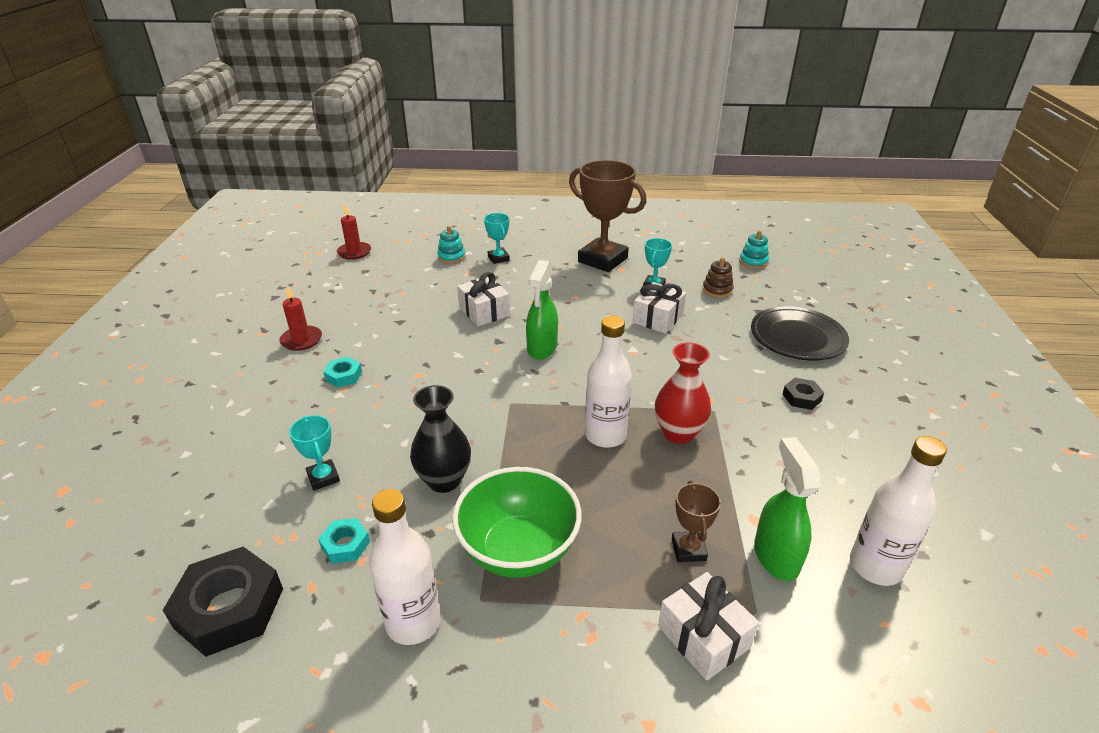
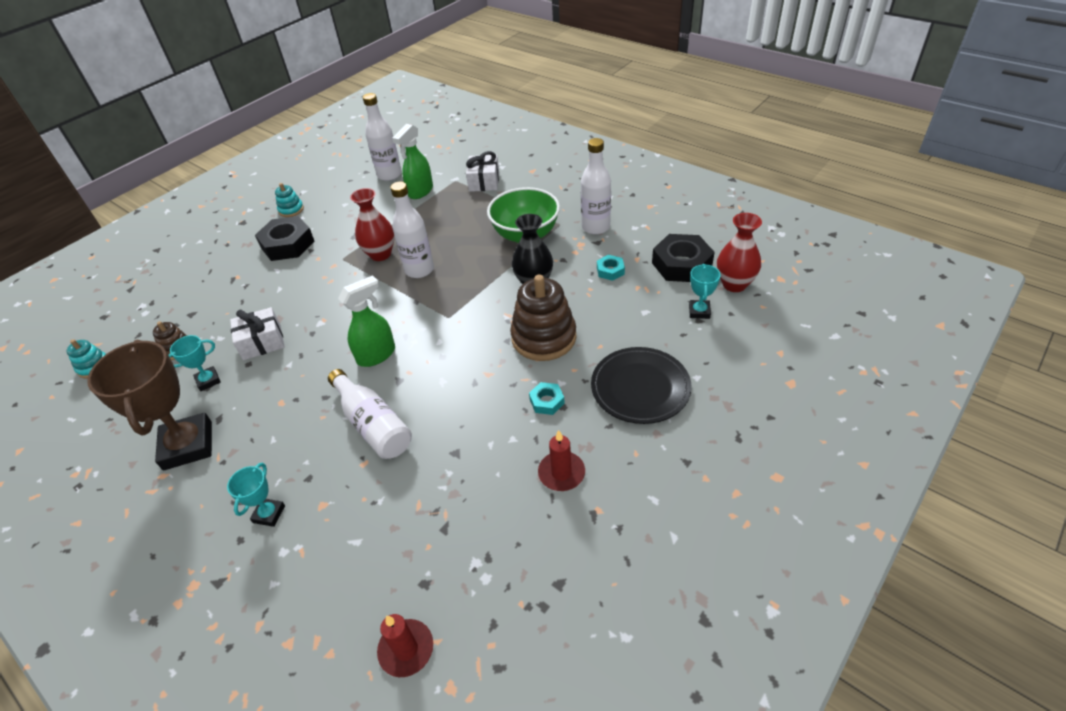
camera: 140 degrees left, 10 degrees up
turquoise trophy [289,415,340,491] -> turquoise trophy moved to [689,264,721,319]
turquoise stacking toy [437,226,465,264] -> turquoise stacking toy moved to [275,183,304,217]
white gift [457,272,510,326] -> white bottle [328,369,412,459]
brown trophy [672,481,721,562] -> none
black plate [751,306,849,361] -> black plate moved to [591,347,692,424]
black nut [782,378,824,410] -> black nut [255,216,314,261], size x1.98
none -> brown stacking toy [510,274,577,361]
none -> red vase [717,213,762,292]

